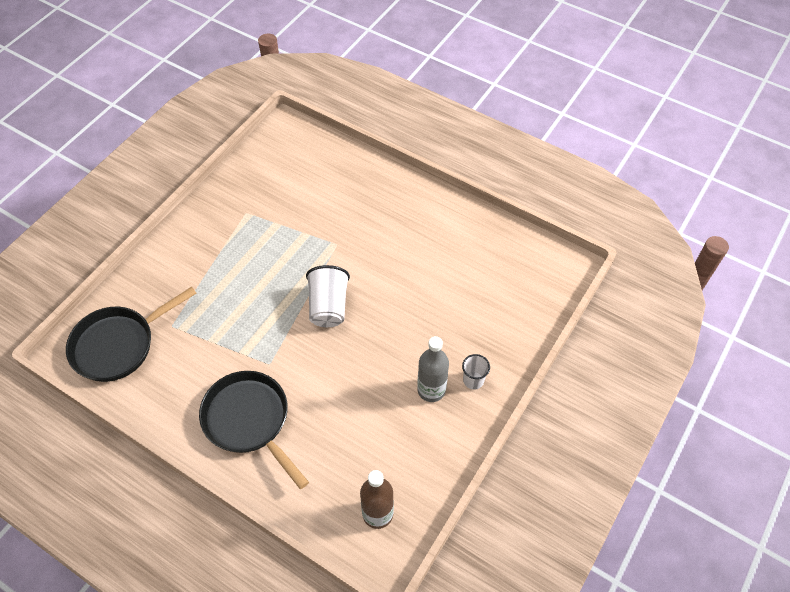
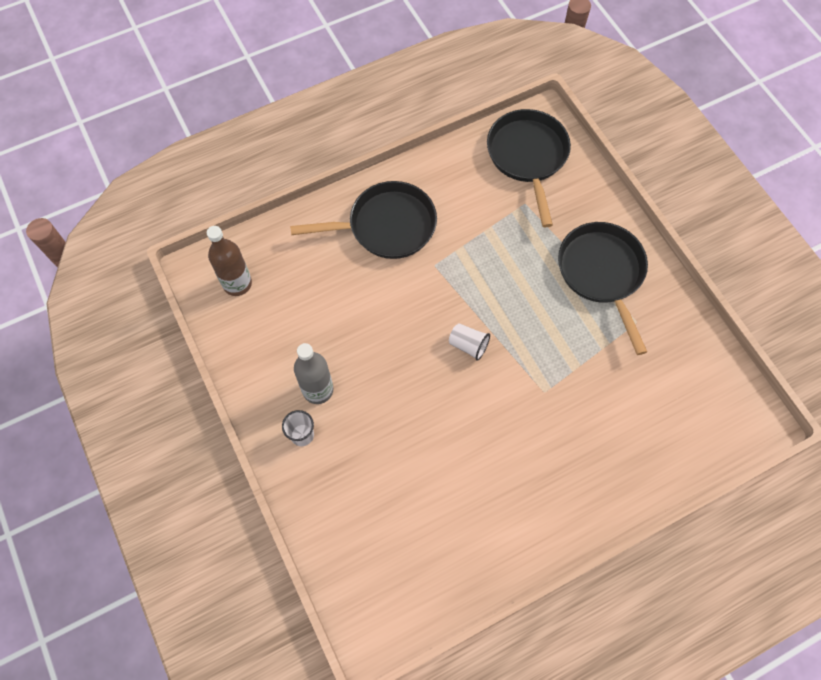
camera: 120 degrees right, 10 degrees up
white cup [306,265,350,327] -> white cup [449,323,490,361], size x0.59
none -> black pan [558,222,648,355]

